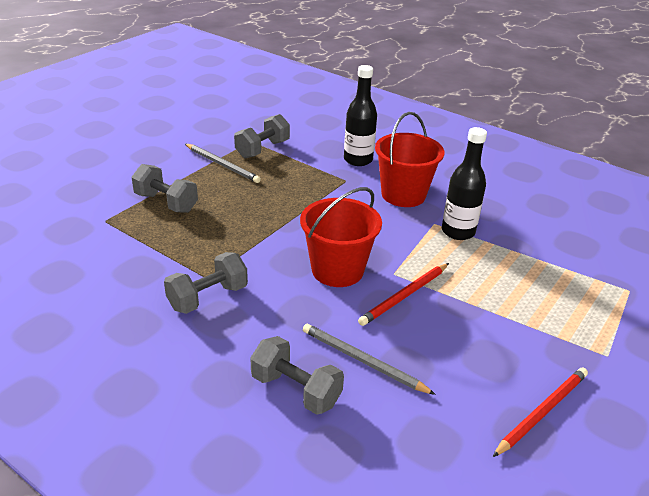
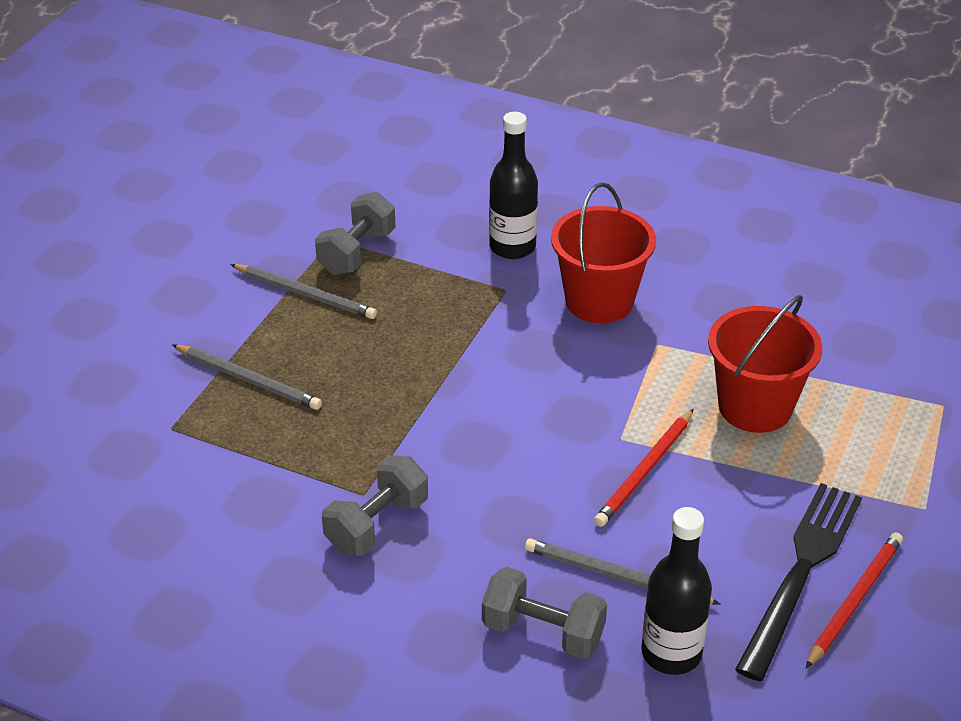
camera: 10 degrees left, 5 degrees up
grey dumbbell [132,164,198,213] -> grey pencil [172,344,322,410]
red bucket [300,187,382,287] -> red bucket moved to [708,295,822,433]
black bottle [442,127,487,240] -> black bottle moved to [642,507,712,675]
none -> black fork [735,483,862,681]

